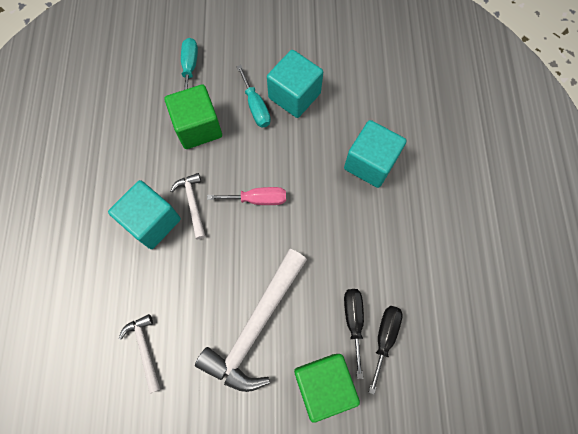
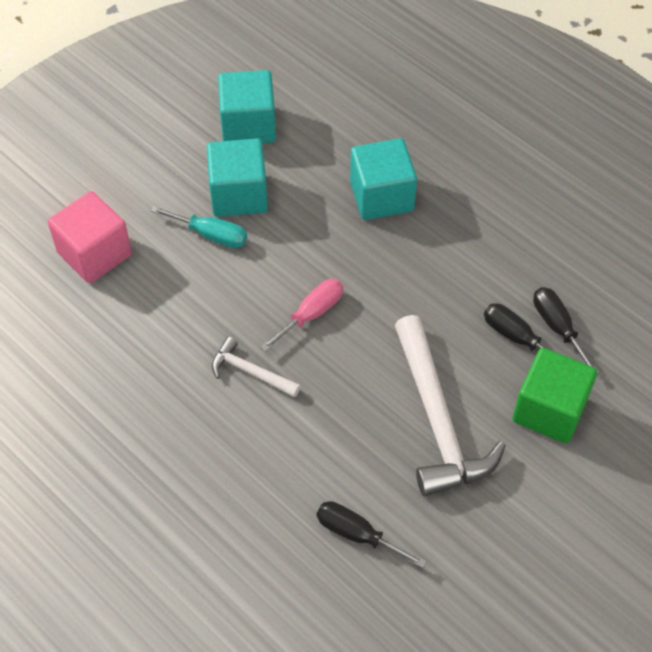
camera: 45 degrees left, 15 degrees down
turquoise cube [108,180,181,249] -> turquoise cube moved to [218,70,276,143]
white hammer [119,314,161,393] -> black screwdriver [317,501,427,568]
green cube [165,84,222,149] -> none
turquoise screwdriver [181,38,198,90] -> pink cube [48,191,132,283]

